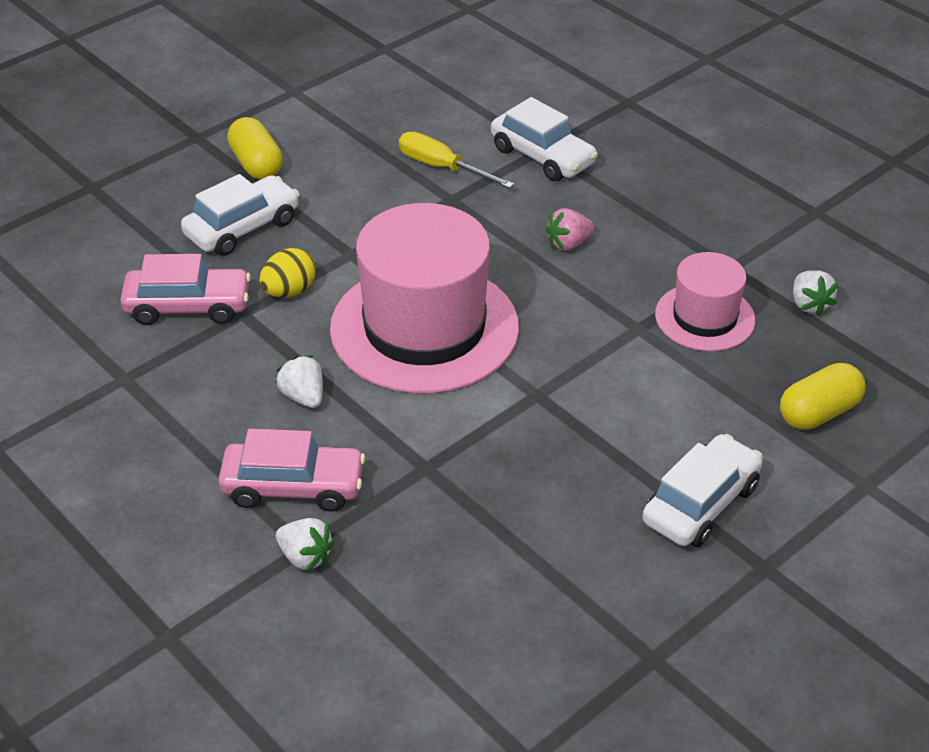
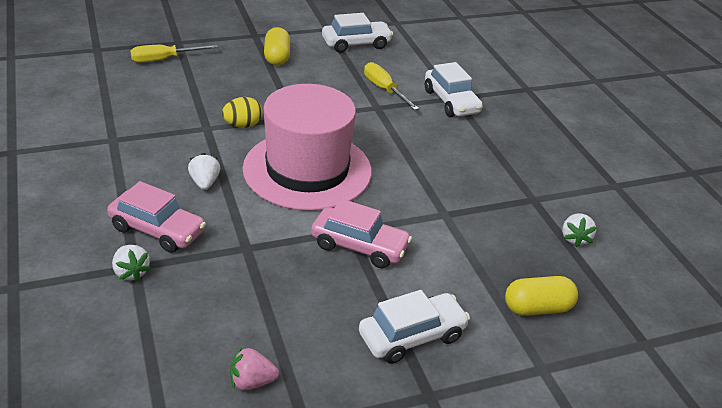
camera: 20 degrees right, 5 degrees down
pink car [120,254,251,325] -> pink car moved to [311,199,412,268]
white car [181,174,300,256] -> white car moved to [322,13,393,53]
pink strawberry [546,208,595,251] -> pink strawberry moved to [230,347,279,391]
pink hat [655,252,755,351] -> none
none -> yellow screwdriver [130,45,218,63]

